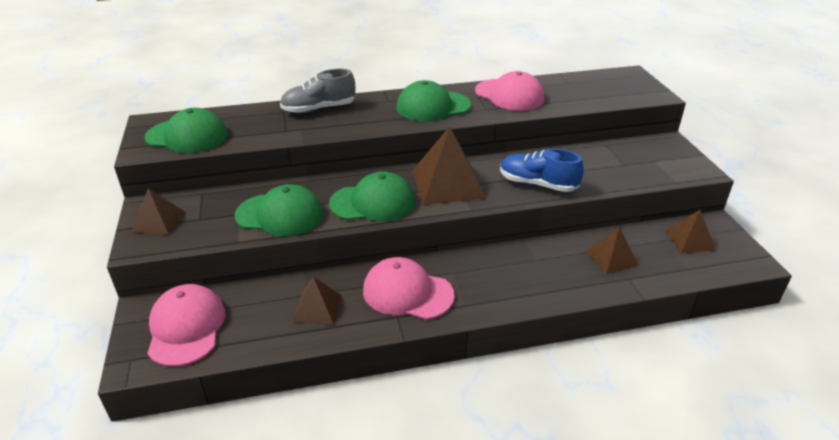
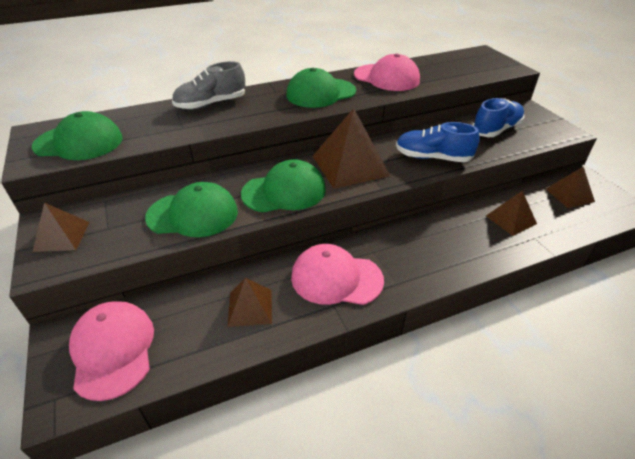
camera: 10 degrees left, 5 degrees up
none -> blue shoe [473,98,525,137]

